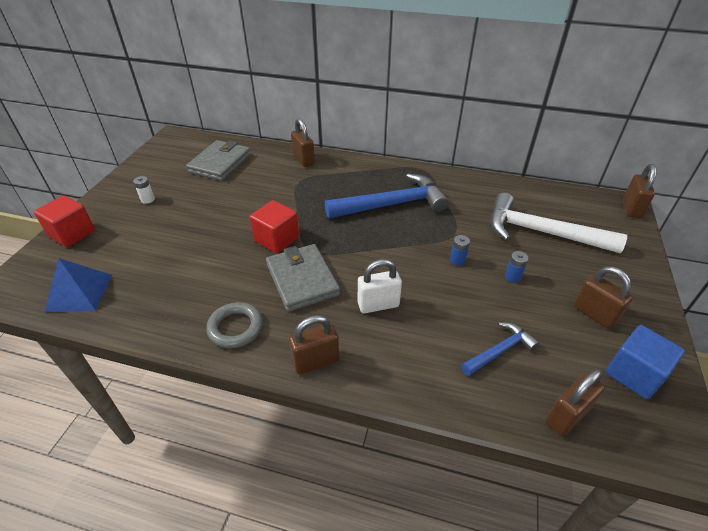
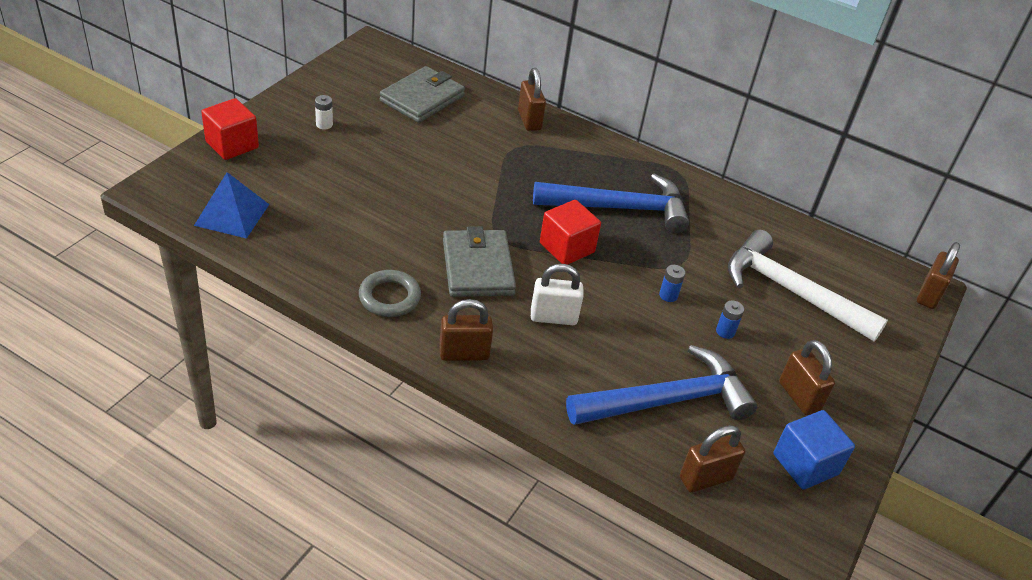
camera: 10 degrees right, 0 degrees up
red cube [250,200,299,254] -> red cube moved to [540,200,601,265]
blue hammer [461,322,539,376] -> blue hammer [566,345,757,425], size x1.94

